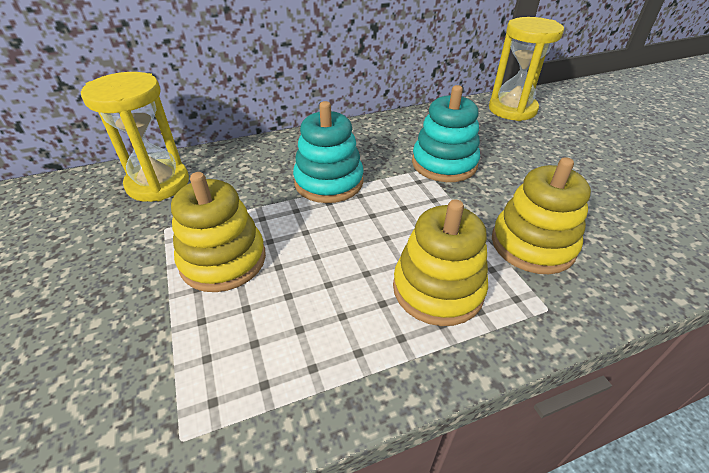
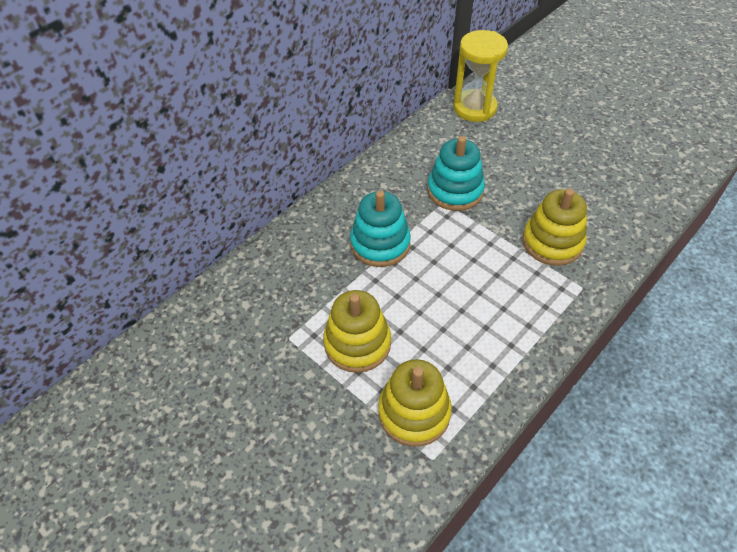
camera: 25 degrees left, 10 degrees up
yellow hourglass [81,72,189,202] -> none
yellow stacking toy [393,199,488,326] -> yellow stacking toy moved to [378,359,452,446]

